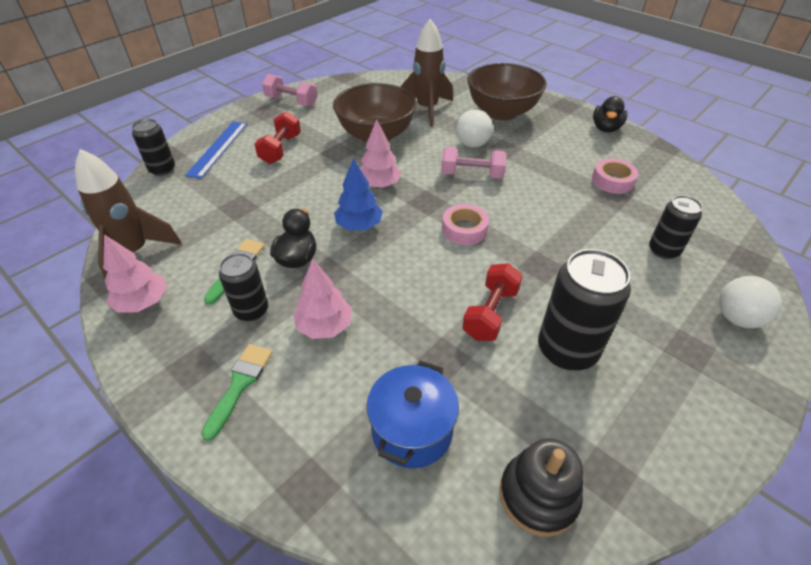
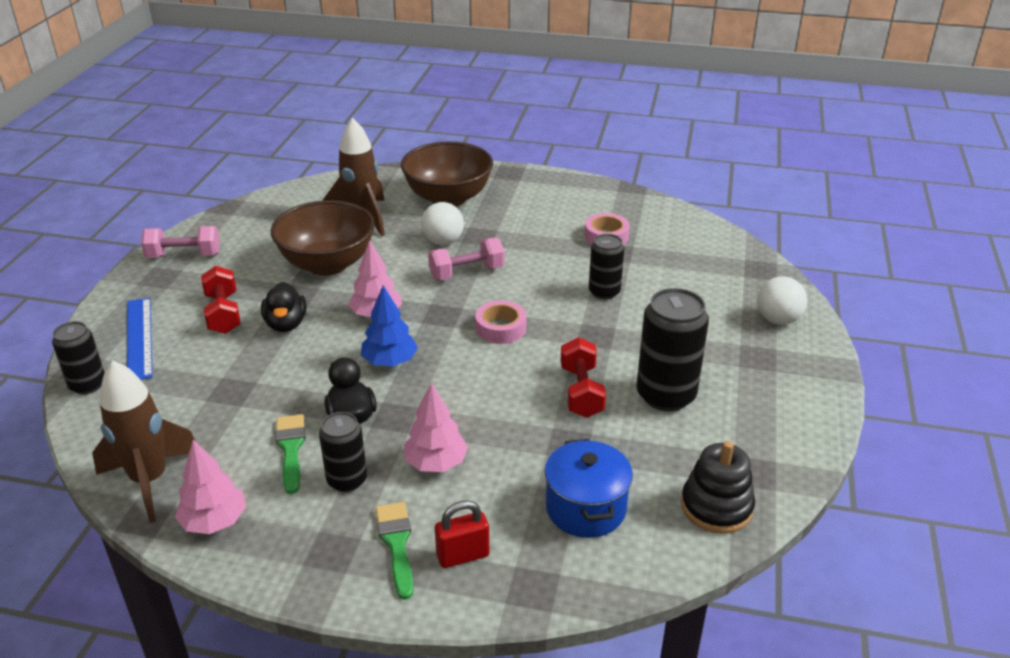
camera: 30 degrees left, 10 degrees down
black duck [593,96,627,132] -> black duck moved to [261,282,306,332]
black can [649,195,703,259] -> black can moved to [589,234,624,299]
none -> red padlock [435,500,489,568]

